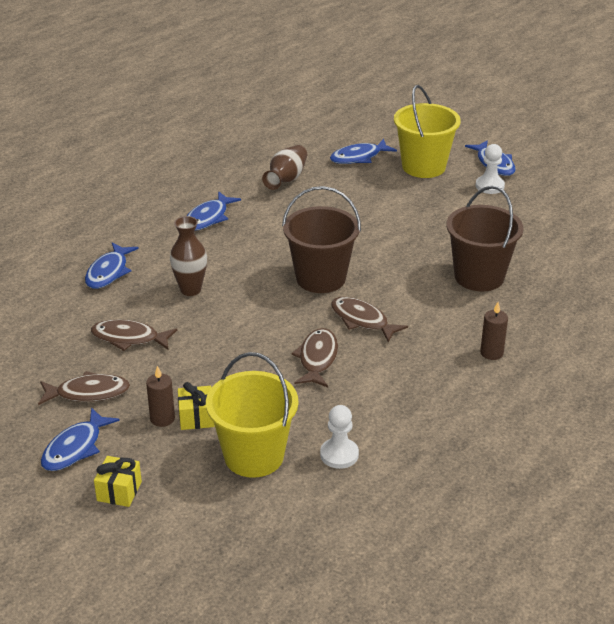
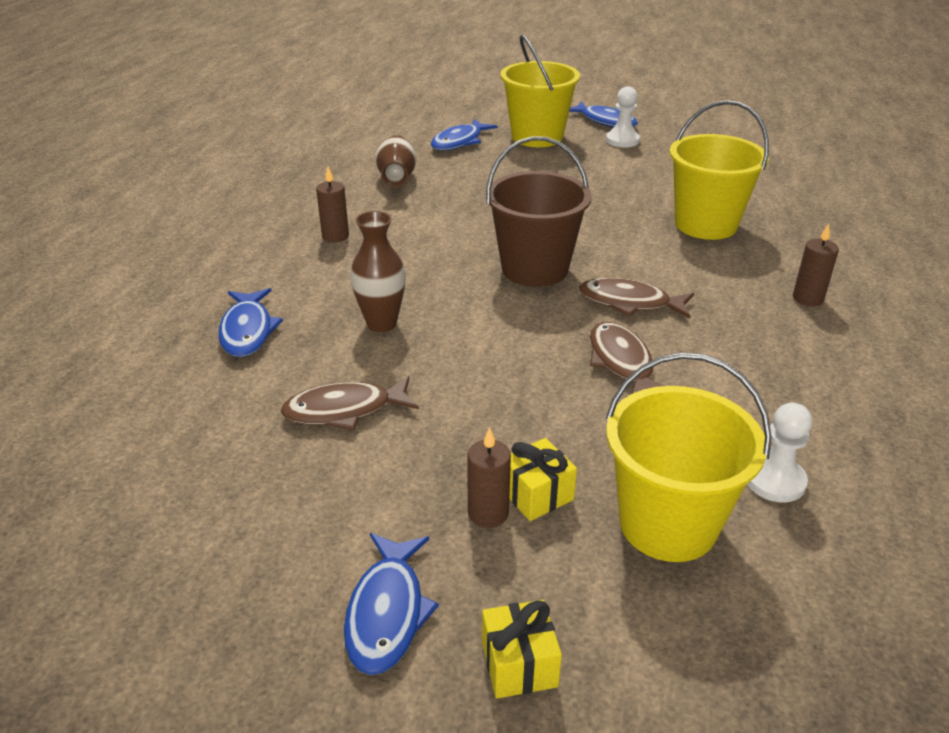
camera: 25 degrees left, 0 degrees up
brown fish [38,371,130,405] -> none
blue fish [187,191,241,231] -> brown candle [316,167,349,242]
brown bucket [446,186,523,291] -> yellow bucket [669,100,769,240]

